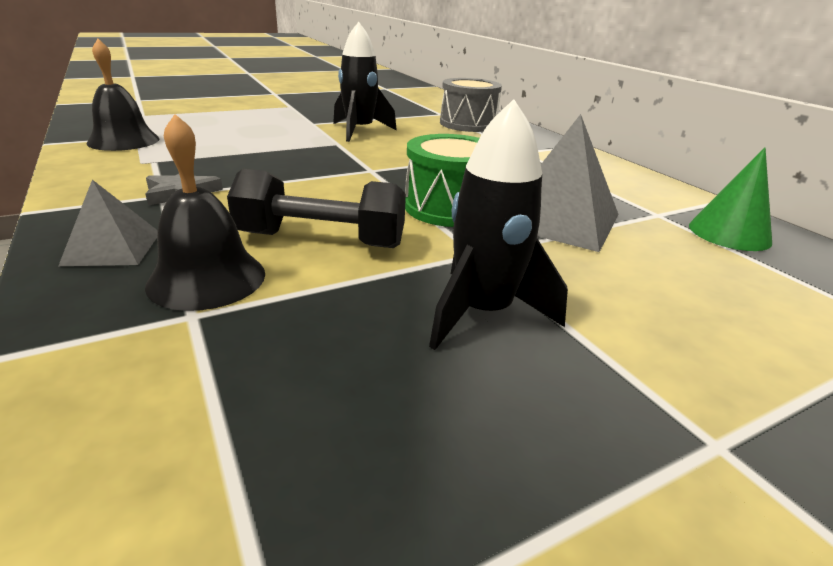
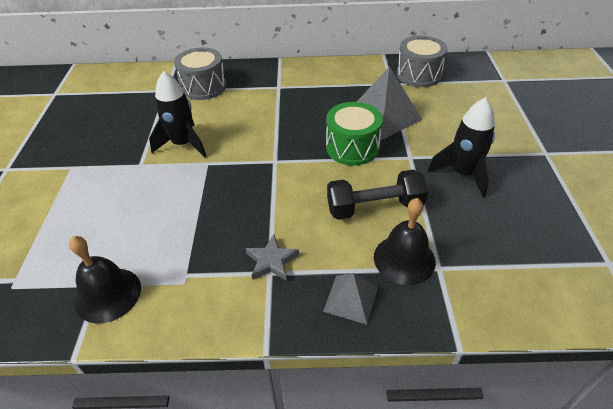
camera: 60 degrees left, 15 degrees up
black dumbbell [227,169,406,248] -> black dumbbell turned 45 degrees clockwise [327,169,428,220]
green cone [689,147,772,251] -> grey drum [397,36,448,87]

